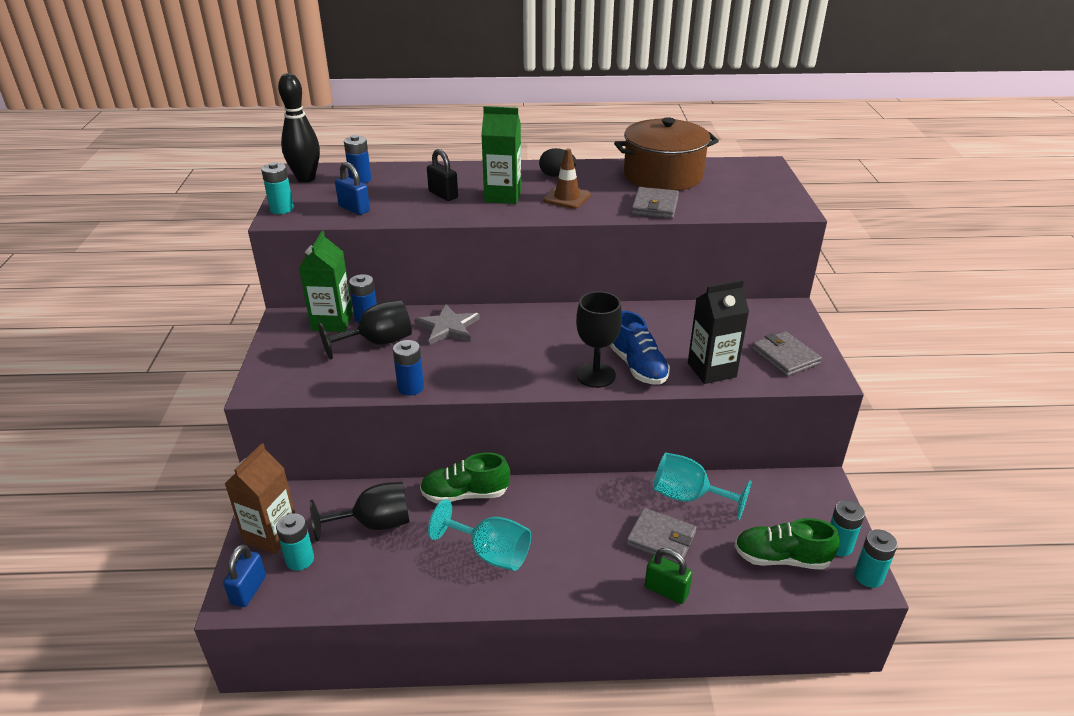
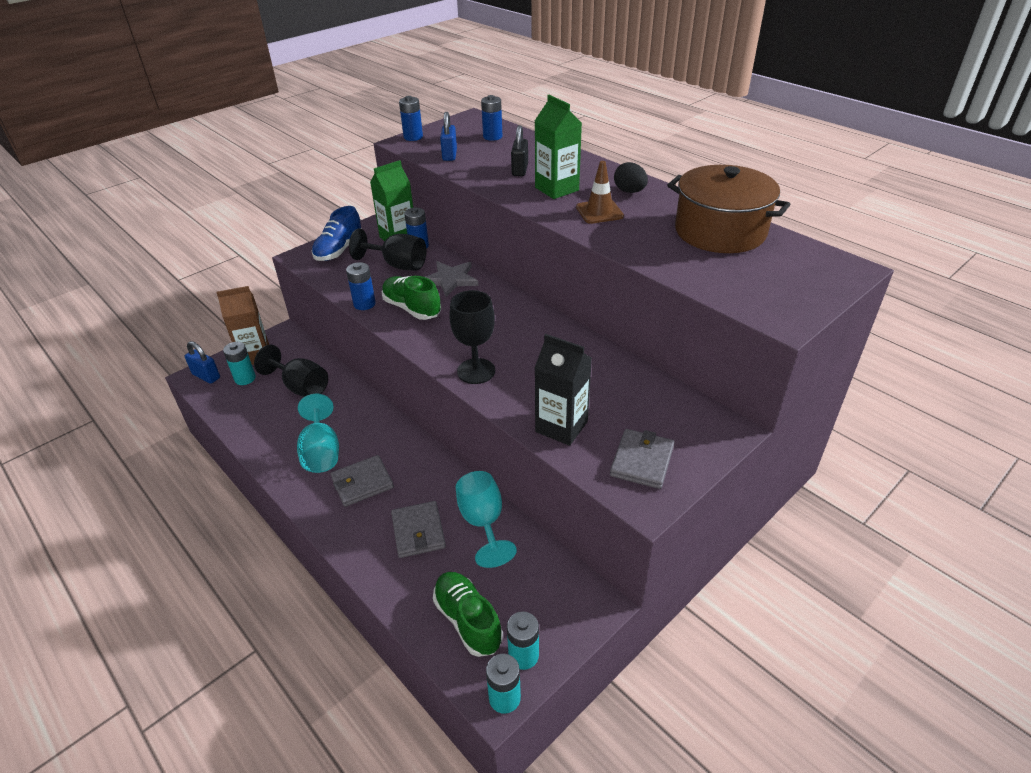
camera: 50 degrees right, 5 degrees up
blue padlock [223,544,266,607] -> blue padlock turned 60 degrees clockwise [185,341,220,384]
turquoise battery [261,162,294,214] -> blue battery [399,96,423,141]
black bowling pin [278,73,320,183] -> none
green shoe [420,453,510,504] -> green shoe moved to [381,276,441,320]
blue shoe [610,311,670,385] -> blue shoe moved to [312,206,362,261]
grey wallet [631,187,679,219] -> grey wallet moved to [330,455,394,507]
green padlock [645,548,692,604] -> none

